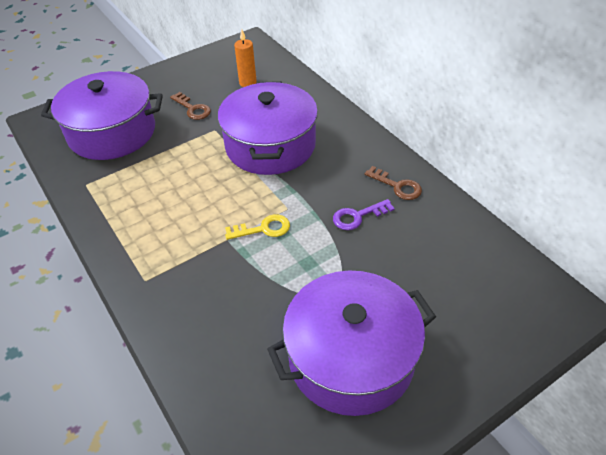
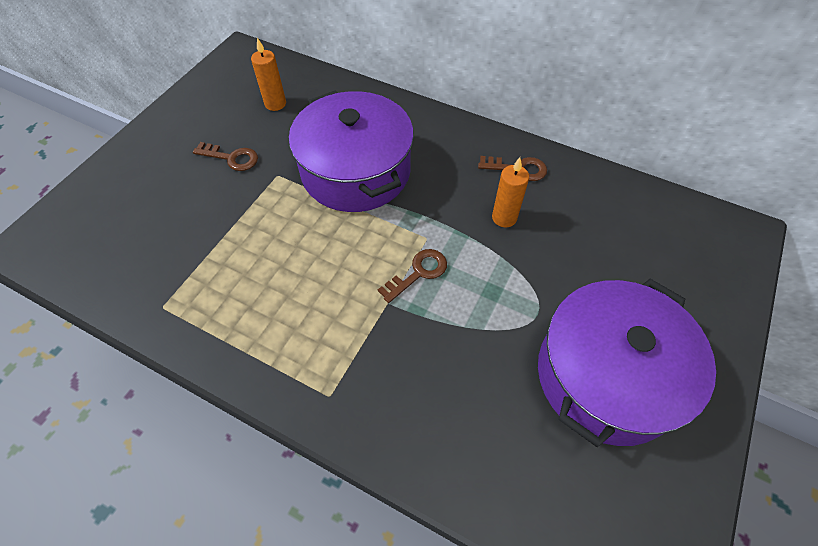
camera: 30 degrees left, 10 degrees up
purple pot [41,71,163,160] -> none
yellow key [225,214,290,240] -> brown key [378,249,447,303]
purple key [333,199,395,230] -> orange candle [492,157,529,227]

